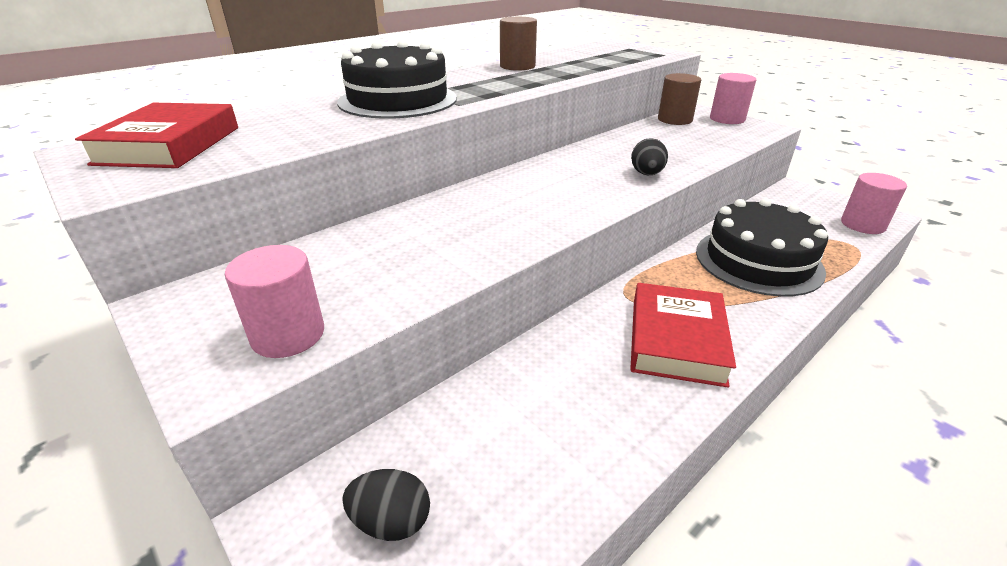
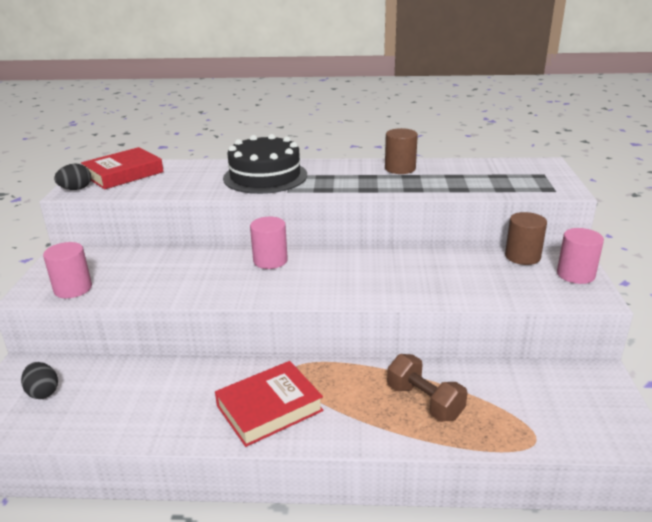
camera: 45 degrees right, 5 degrees down
black egg [631,138,668,175] -> black egg moved to [54,164,91,190]
black cake [696,198,828,297] -> brown dumbbell [387,354,468,422]
pink cylinder [841,173,907,234] -> pink cylinder moved to [250,217,288,269]

